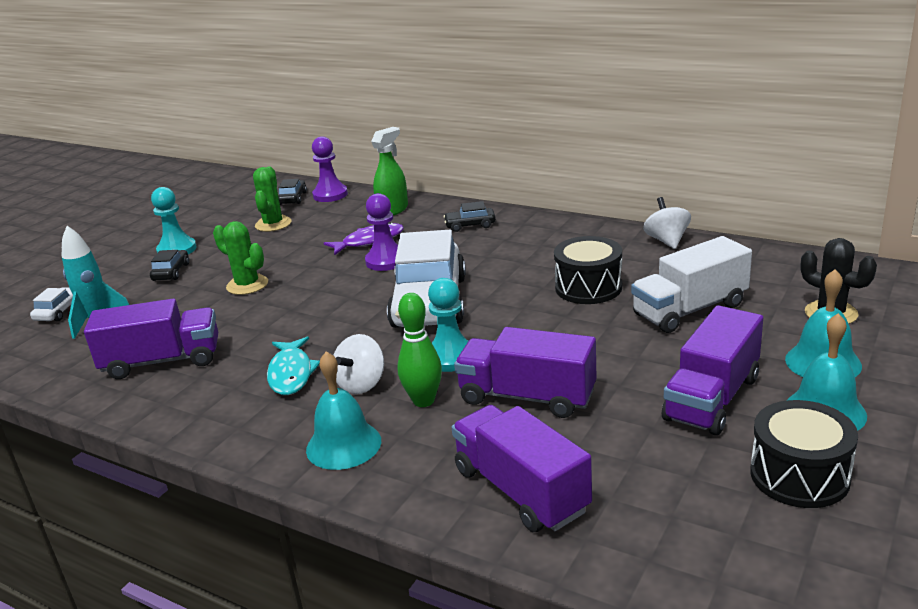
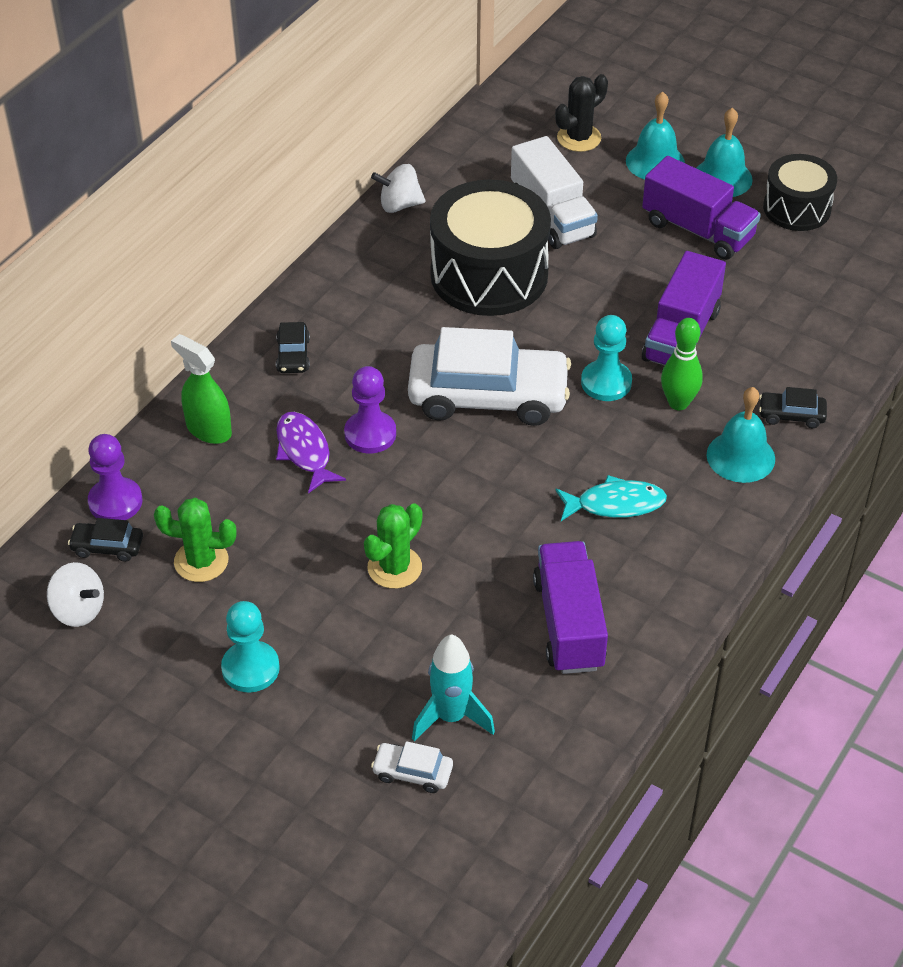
camera: 90 degrees left, 20 degrees up
black car [150,250,189,281] -> black car moved to [759,387,827,428]
white spinning top [333,334,384,394] -> white spinning top moved to [47,562,104,627]
purple truck [452,405,592,532] -> none
black drum [554,236,622,304] -> black drum [430,180,551,316], size x1.69

